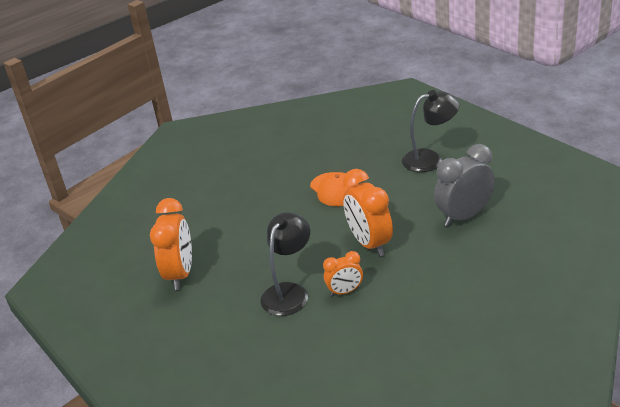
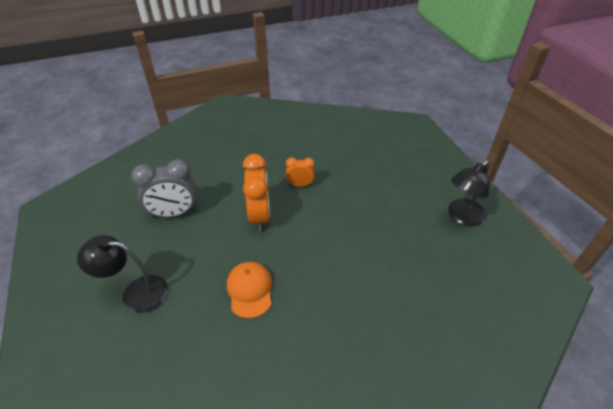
camera: 165 degrees left, 10 degrees up
orange clock [150,198,192,290] -> none
black lamp [261,212,310,316] -> black lamp moved to [448,160,490,226]

